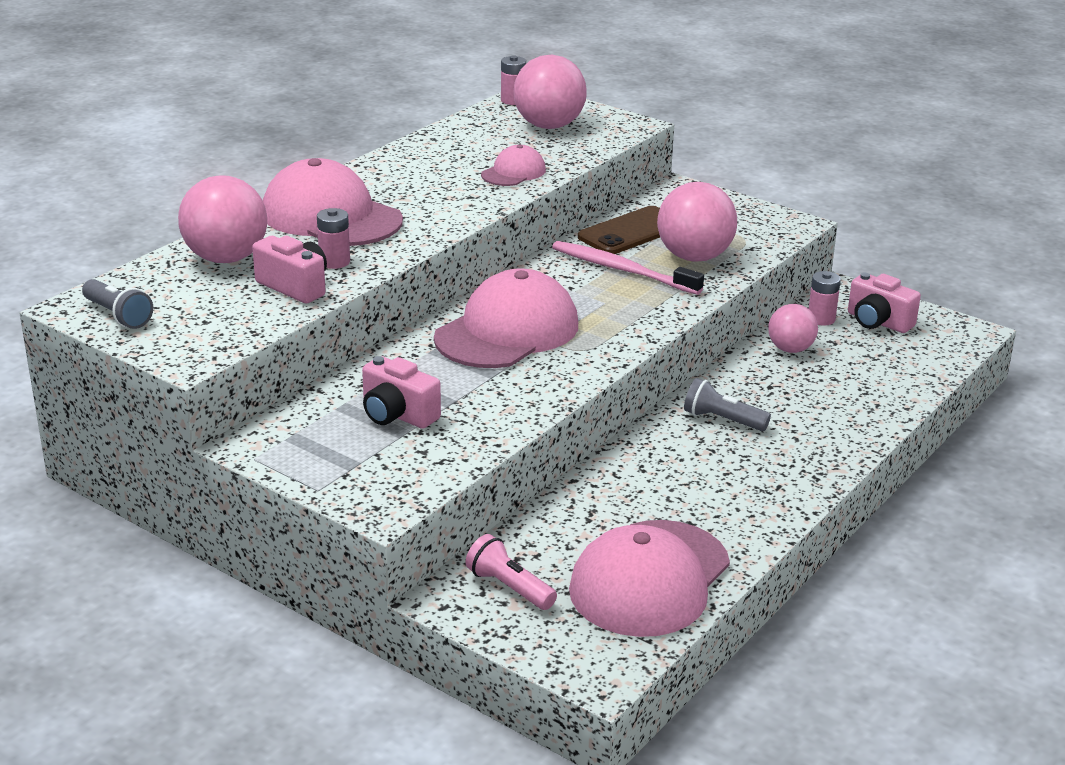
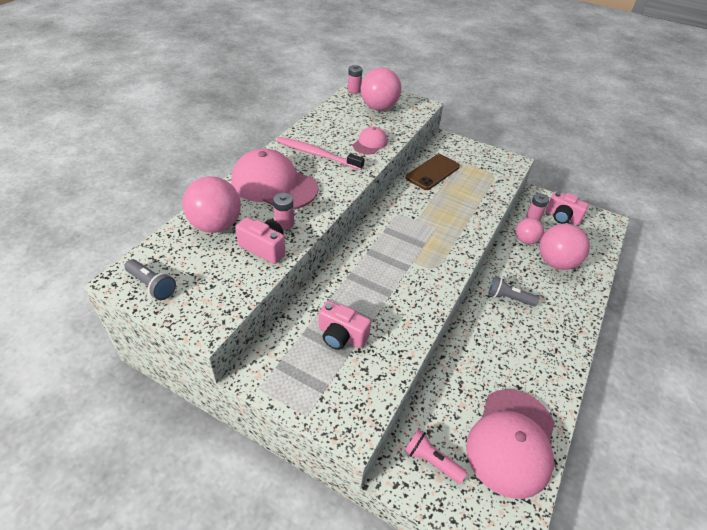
camera: 10 degrees left, 15 degrees up
pink cap [434,268,578,368] -> none
pink toothbrush [552,241,704,295] -> pink toothbrush moved to [277,137,364,170]
pink ball [657,182,737,262] -> pink ball moved to [539,223,590,270]

